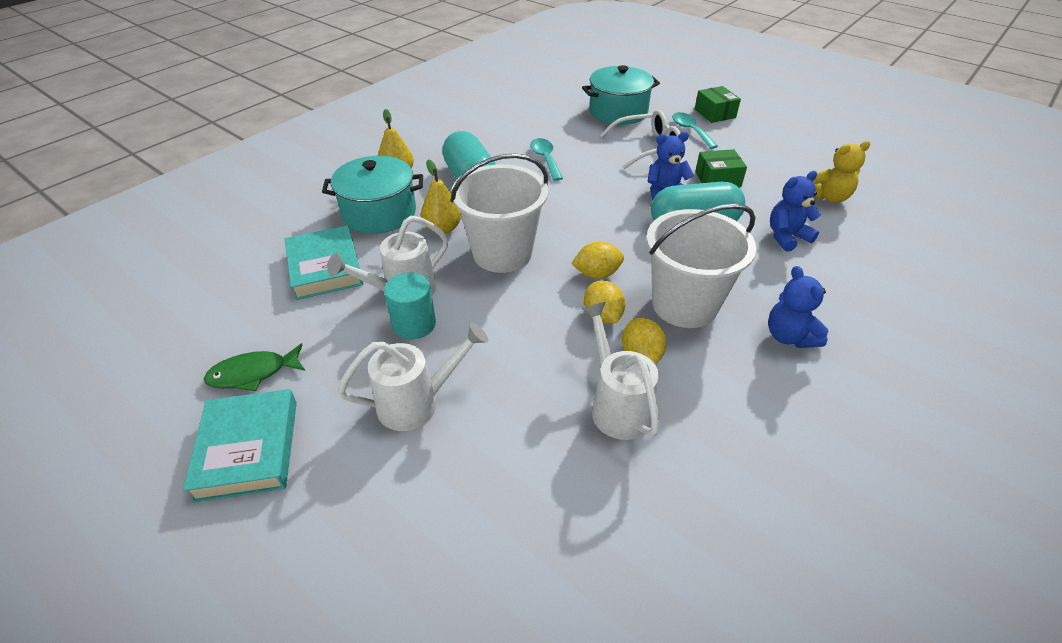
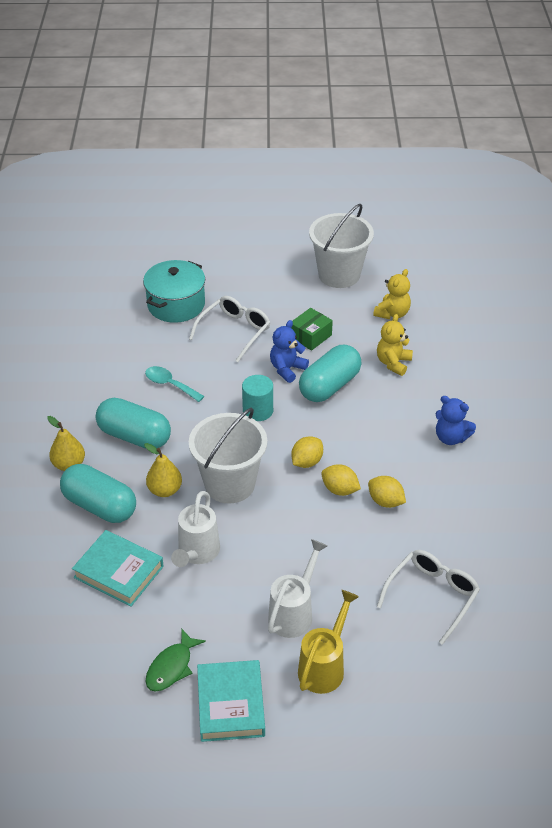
camera: 40 degrees left, 0 degrees up
turquoise book [183,389,297,503] -> turquoise book turned 45 degrees clockwise [197,660,265,742]
turquoise pot [322,156,423,234] -> turquoise capsule [60,464,136,523]
turquoise cylinder [384,272,436,339] -> turquoise cylinder moved to [242,375,273,421]
white watering can [582,302,660,440] -> none
white bucket [646,204,756,328] -> white bucket moved to [309,203,374,288]
turquoise spoon [672,112,718,149] -> none
green box [695,86,741,123] -> none
blue teddy bear [770,171,821,252] -> yellow teddy bear [377,314,413,376]
none -> yellow watering can [298,590,359,694]
none -> white glasses [377,550,480,645]

